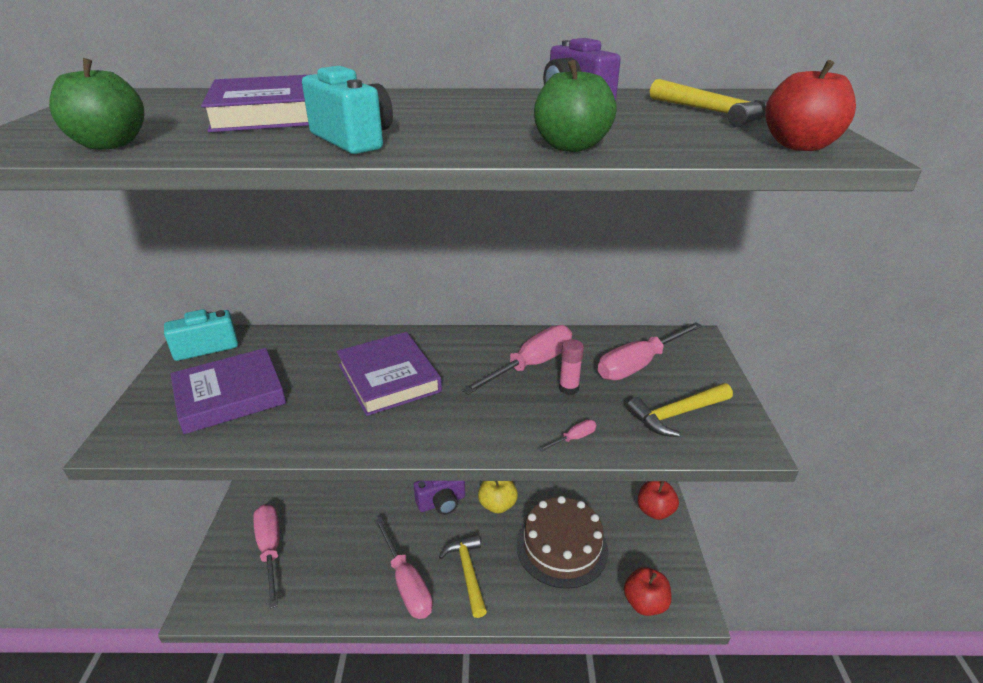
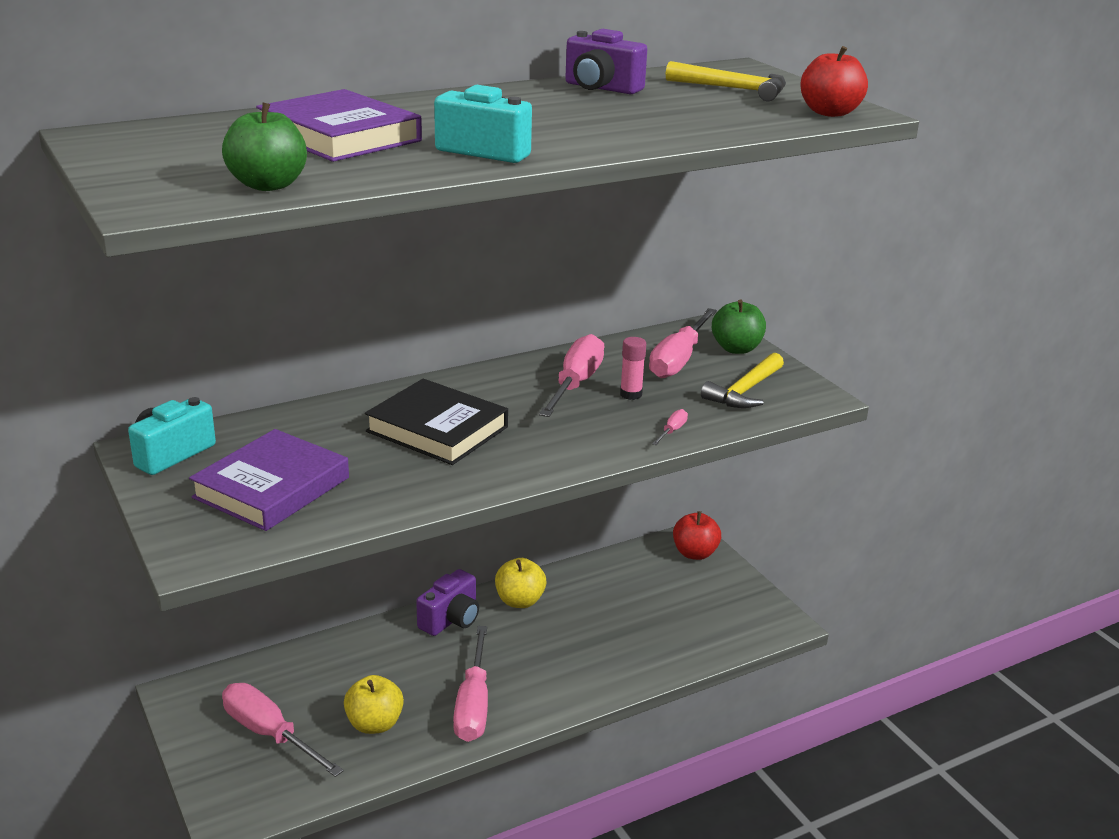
camera: 30 degrees left, 5 degrees down
purple book [337,332,442,416] -> black book [365,379,508,465]
pink screwdriver [374,518,433,619] -> pink screwdriver turned 60 degrees clockwise [453,626,488,742]
yellow hammer [439,535,487,618] -> none
brown cake [517,496,608,589] -> none
green apple [534,60,617,152] -> green apple moved to [712,300,766,354]
red apple [624,567,671,616] -> none
none -> yellow apple [344,675,404,734]

